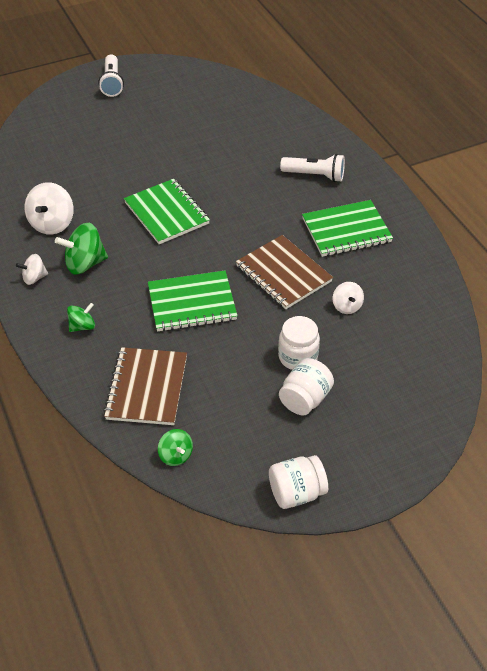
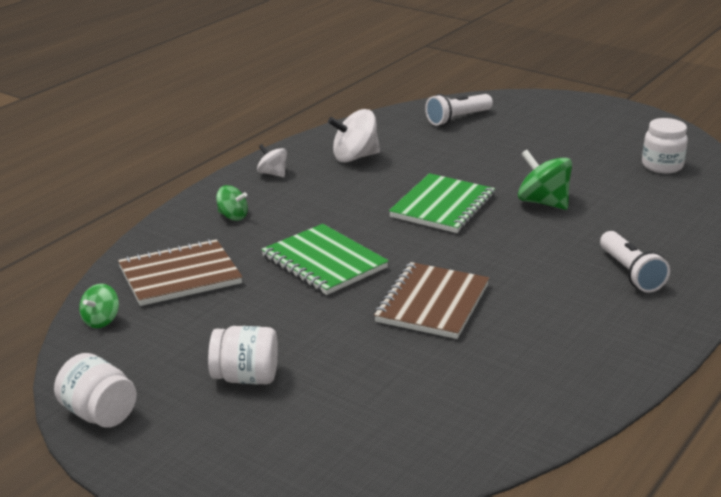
camera: 60 degrees right, 20 degrees down
green spinning top [55,223,108,274] -> green spinning top moved to [518,150,572,210]
white flashlight [98,54,124,97] -> white flashlight moved to [425,94,493,126]
white jar [278,316,320,370] -> white jar moved to [642,118,688,174]
green notebook [302,200,393,257] -> none
white spinning top [333,282,364,314] -> none

